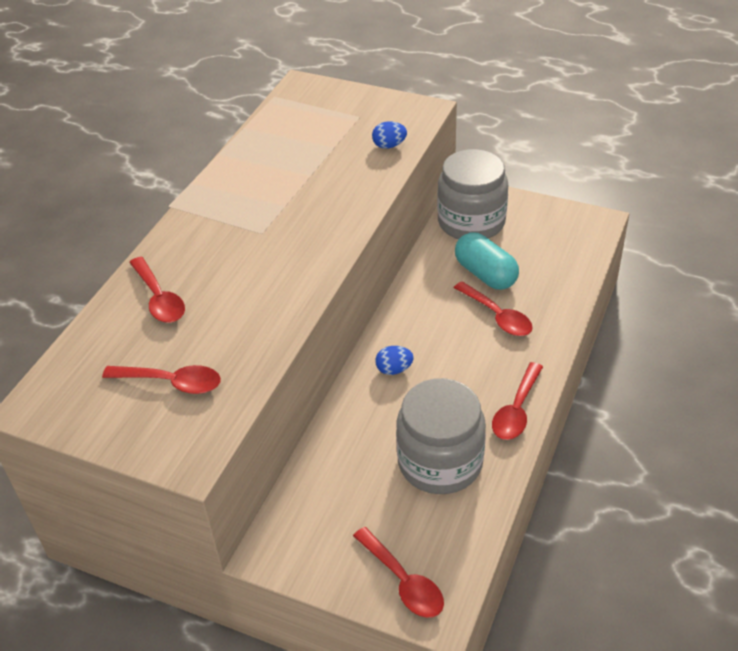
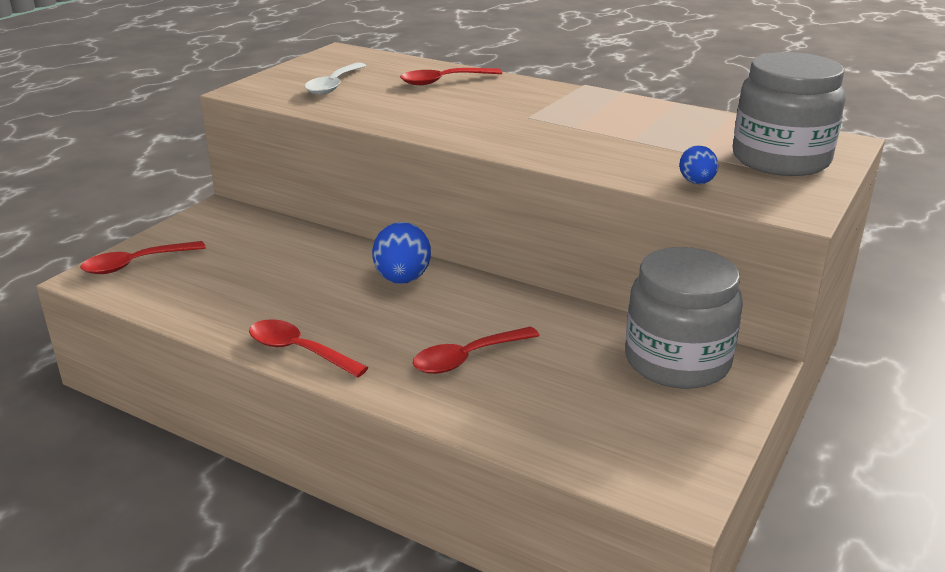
camera: 95 degrees right, 15 degrees down
red spoon [102,365,221,394] -> white spoon [304,62,366,95]
blue egg [375,346,414,375] -> blue egg [372,222,431,284], size x1.73
grey jar [396,378,486,494] -> grey jar moved to [733,52,845,176]
turquoise capsule [455,232,519,290] -> none

